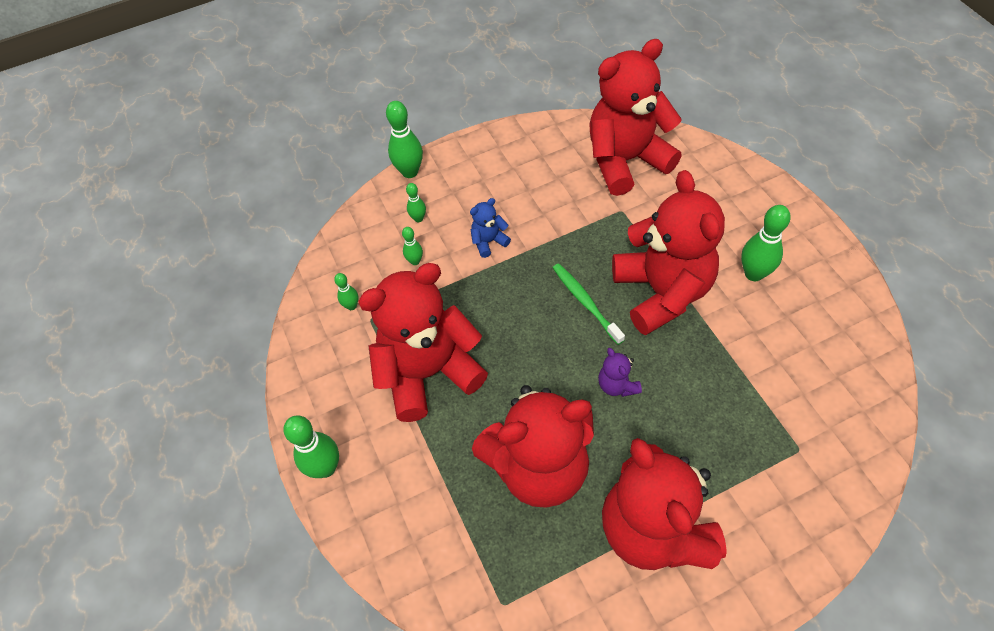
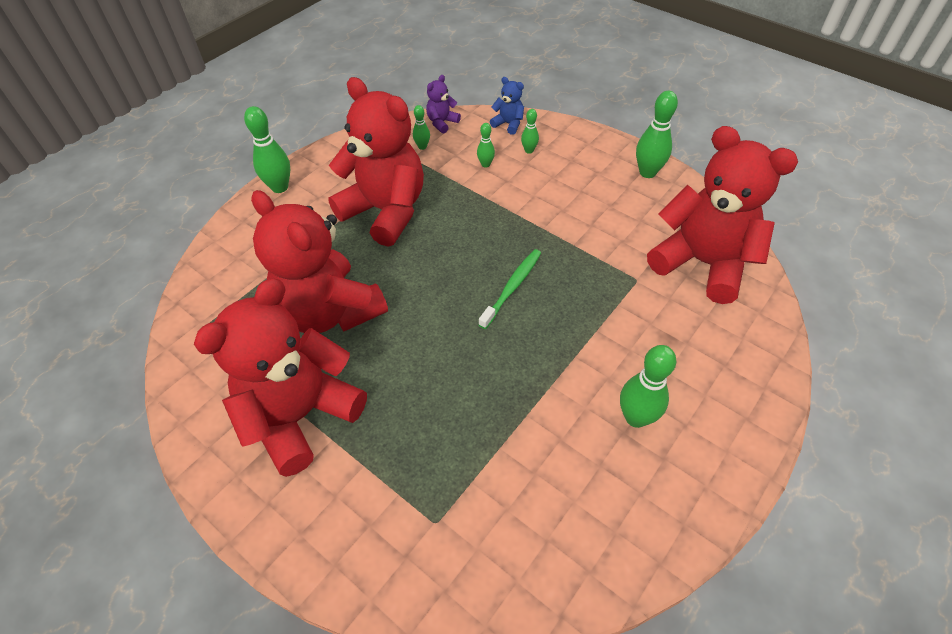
camera: 60 degrees right, 5 degrees down
green bowling pin [386,101,423,178] -> green bowling pin moved to [636,91,678,178]
blue teddy bear [470,198,511,258] -> blue teddy bear moved to [490,77,524,135]
purple teddy bear [598,348,642,397] -> purple teddy bear moved to [426,75,461,133]
red teddy bear [612,170,725,335] -> none

